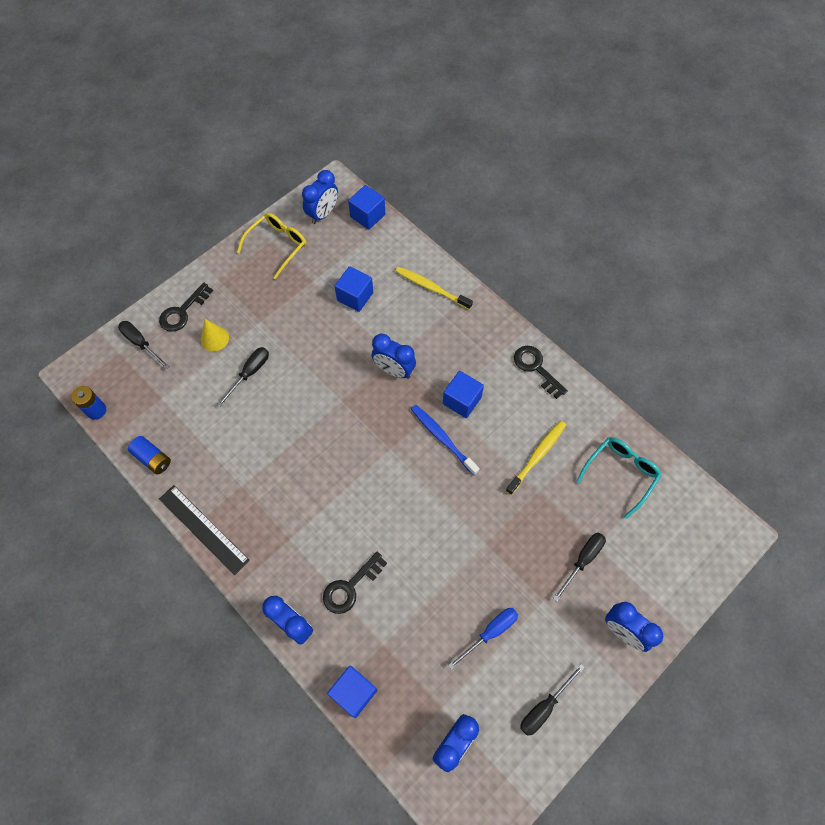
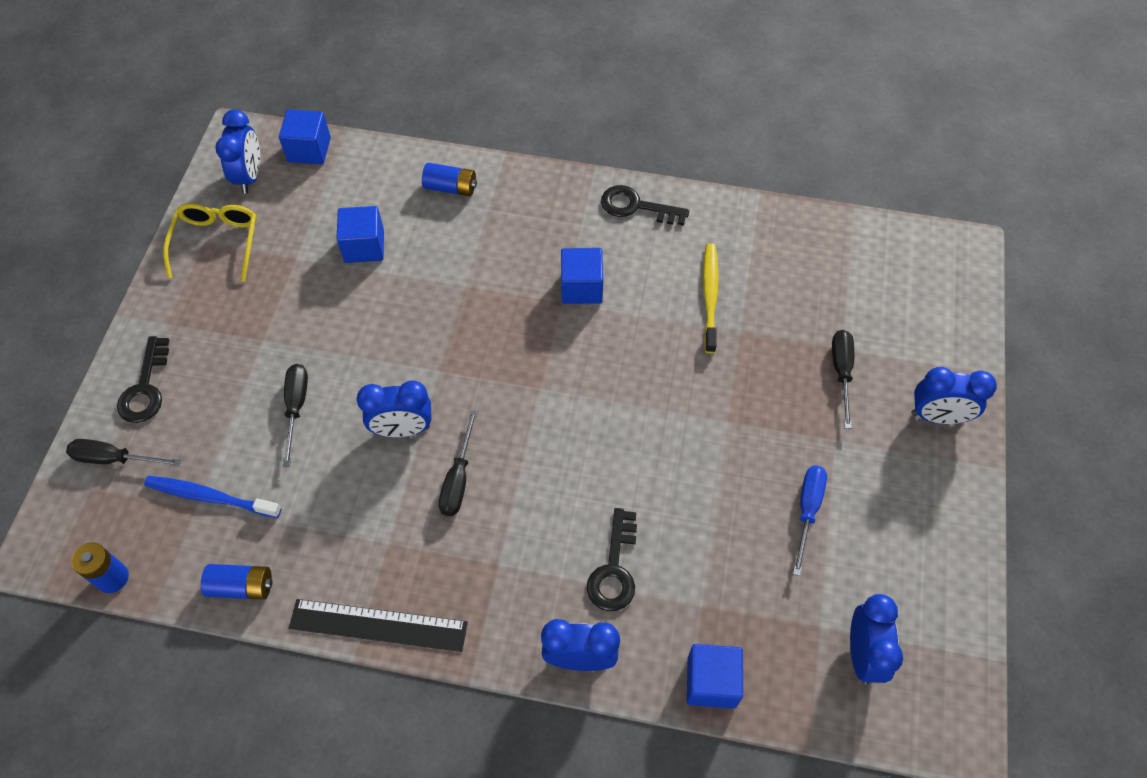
camera: 35 degrees left, 5 degrees down
yellow cone [201,319,229,351] -> none
blue clock [372,334,416,379] -> blue clock moved to [357,381,432,437]
yellow toothbrush [395,267,473,310] -> blue battery [422,163,477,196]
blue toothbrush [411,405,480,475] -> blue toothbrush moved to [144,476,281,518]
black screwdriver [520,664,585,736] -> black screwdriver moved to [439,410,478,516]
turquoise glasses [576,437,662,519] -> none

